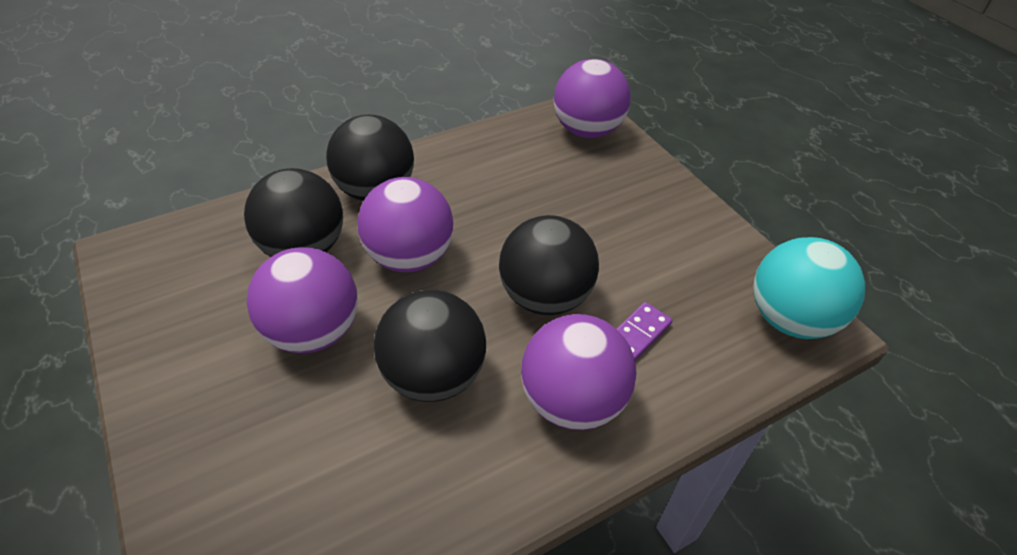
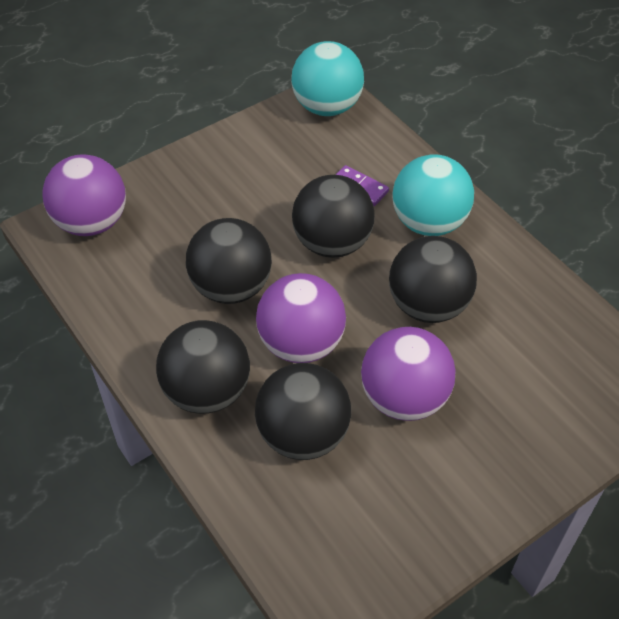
camera: 95 degrees left, 5 degrees up
purple ball [521,314,637,430] -> turquoise ball [392,154,474,236]
none -> black ball [186,218,272,304]

